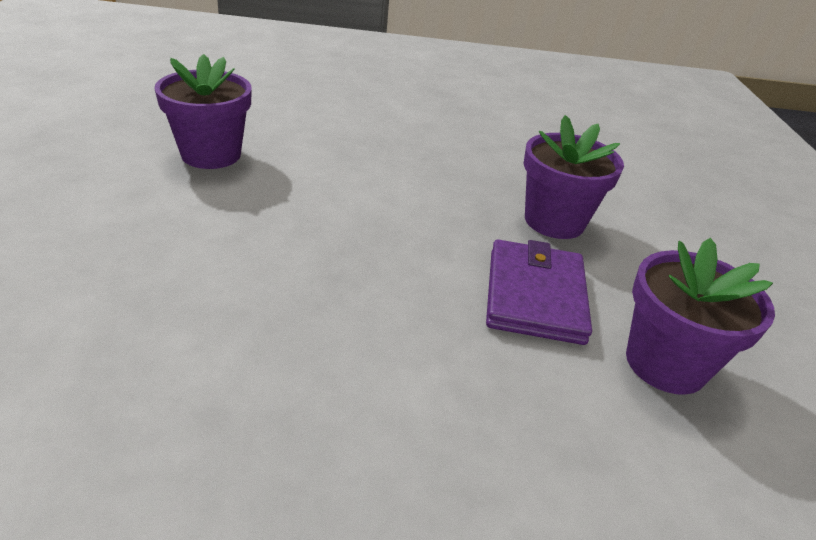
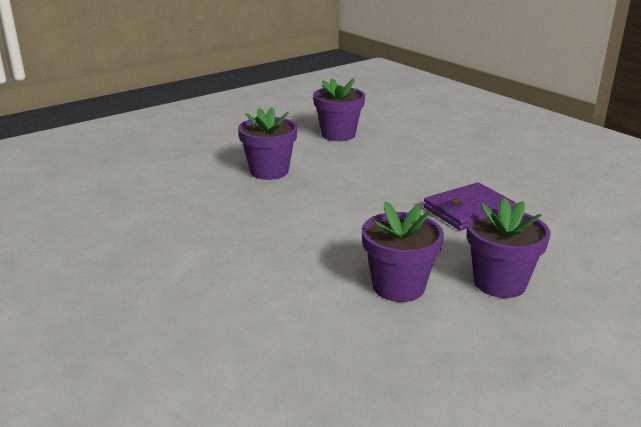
camera: 125 degrees left, 10 degrees down
purple wallet [486,239,592,345] -> purple wallet moved to [424,182,517,230]
none -> purple flower pot [467,198,551,298]

